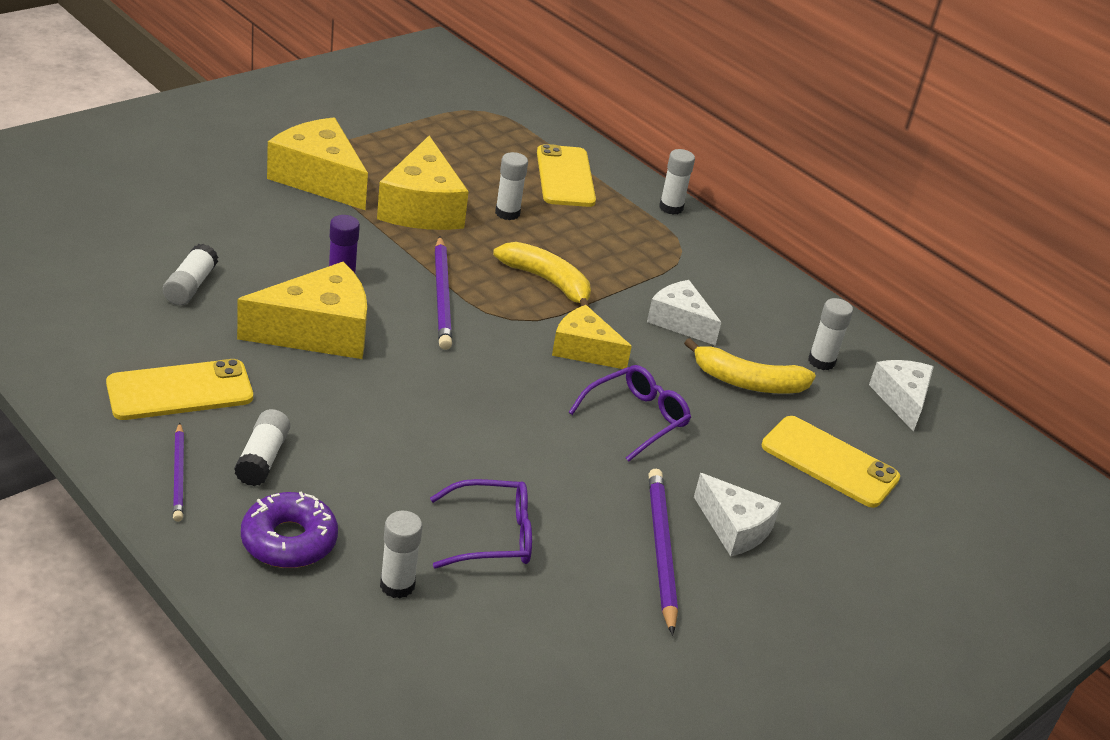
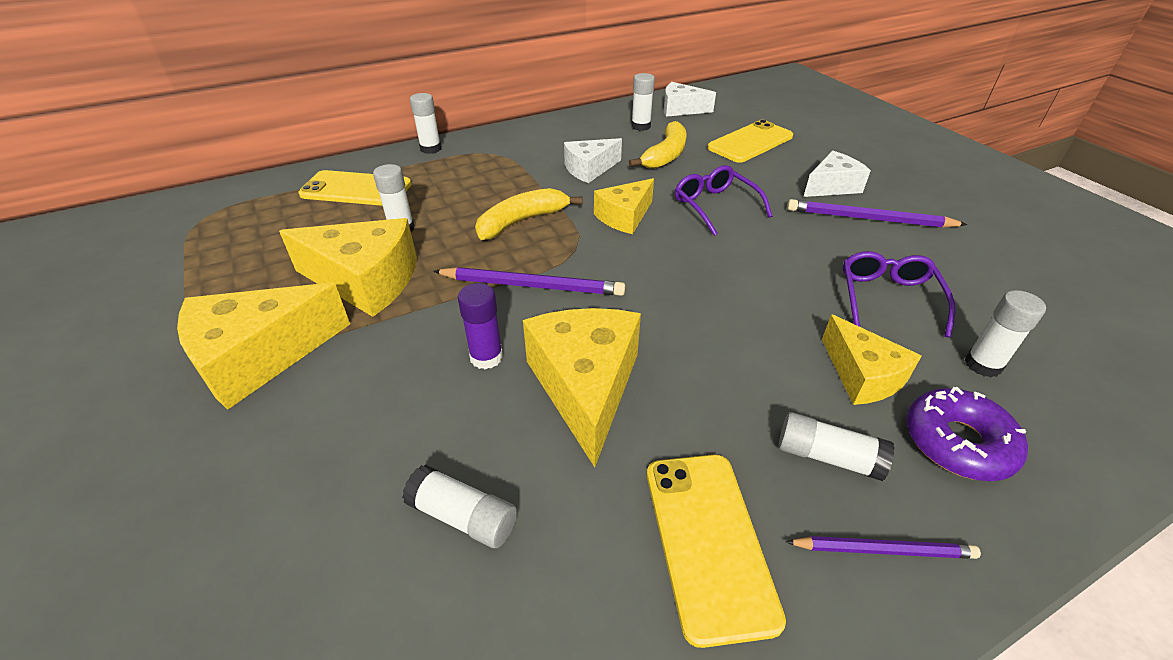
camera: 70 degrees left, 5 degrees up
none -> yellow cheese [822,314,922,405]

